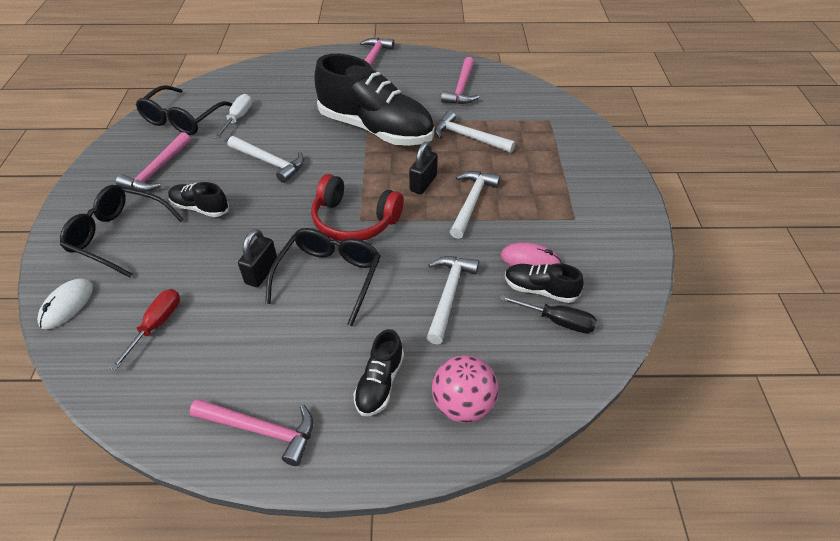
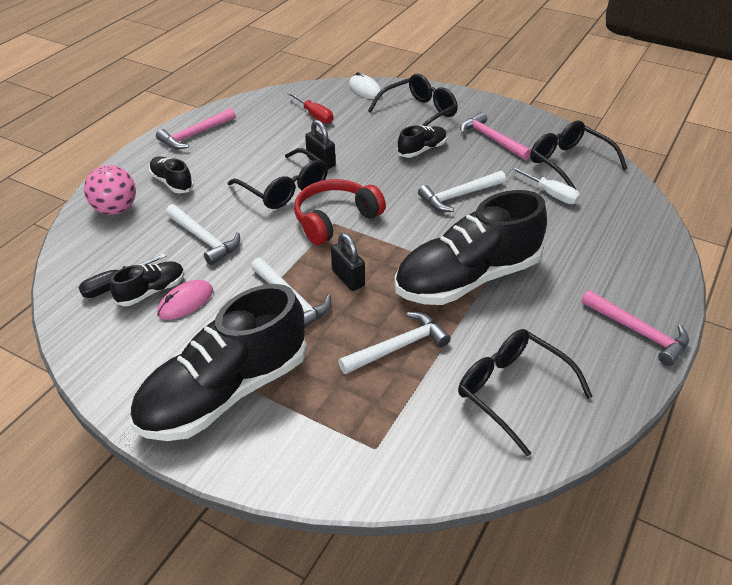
camera: 120 degrees right, 5 degrees down
pink hammer [441,57,479,104] -> black glasses [458,329,593,456]
none -> black shoe [130,284,307,441]

